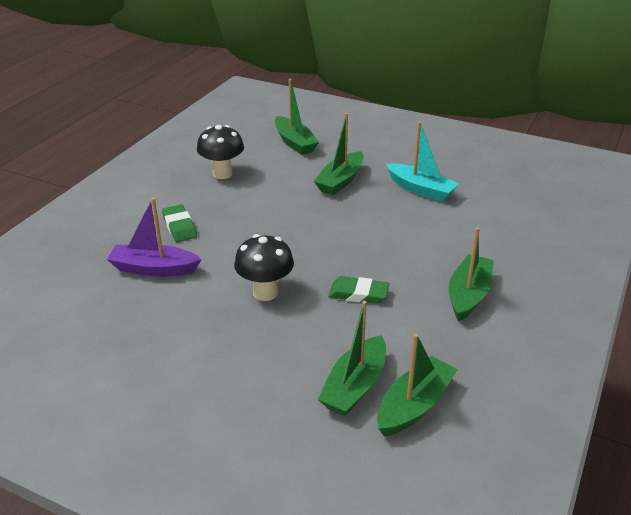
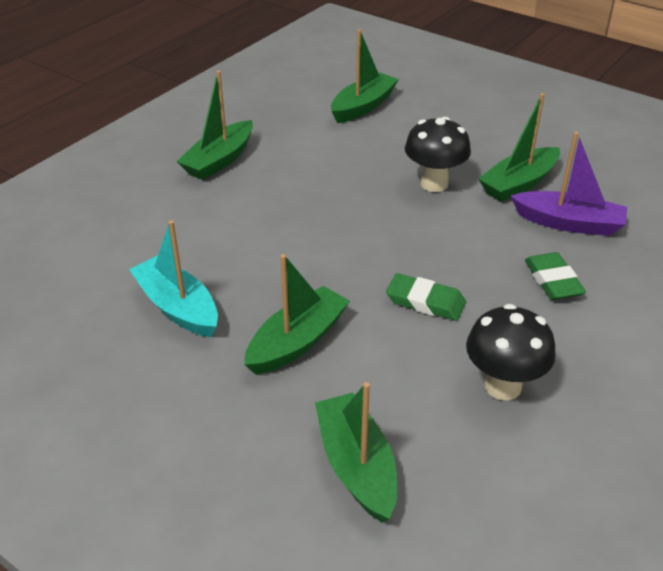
camera: 170 degrees left, 5 degrees up
green eraser [328,276,389,304] -> green eraser moved to [386,273,466,321]
green boat [377,334,458,437] -> green boat moved to [478,93,560,202]

